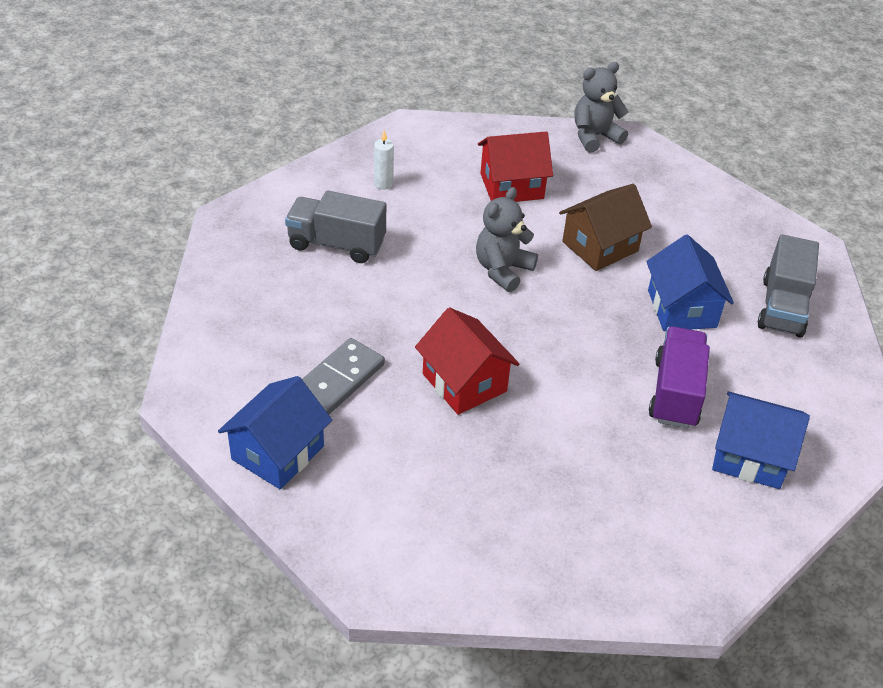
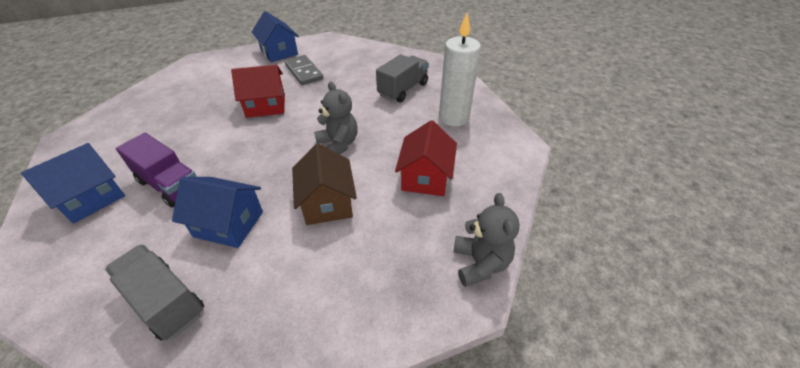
camera: 115 degrees right, 0 degrees up
white candle [374,130,394,190] -> white candle [439,13,481,126], size x2.25

